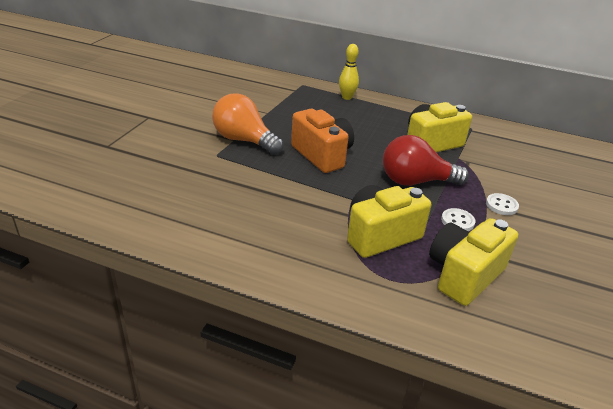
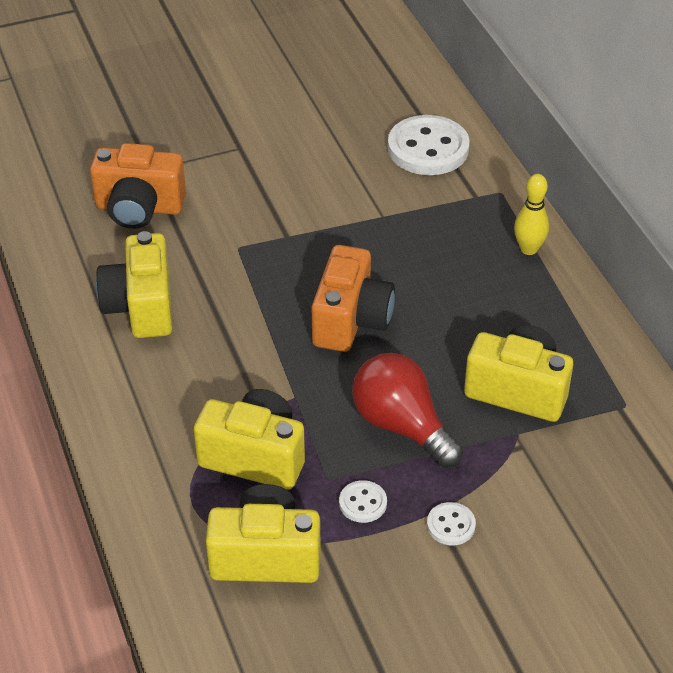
camera: 50 degrees right, 10 degrees up
orange light bulb [212,93,284,155] -> none
none -> orange camera [90,143,186,229]
none -> yellow camera [96,231,172,338]
none -> white button [388,115,469,175]

